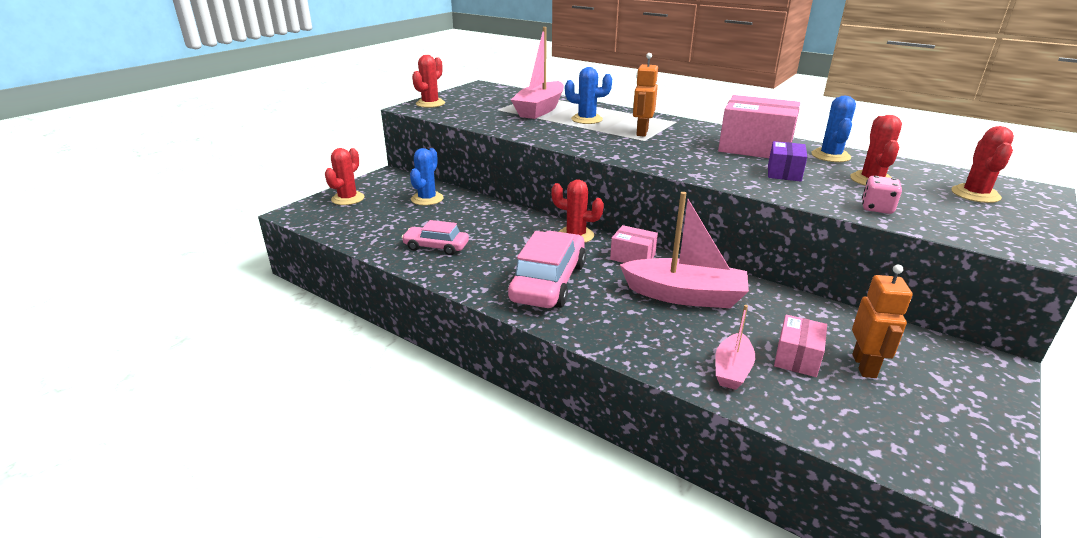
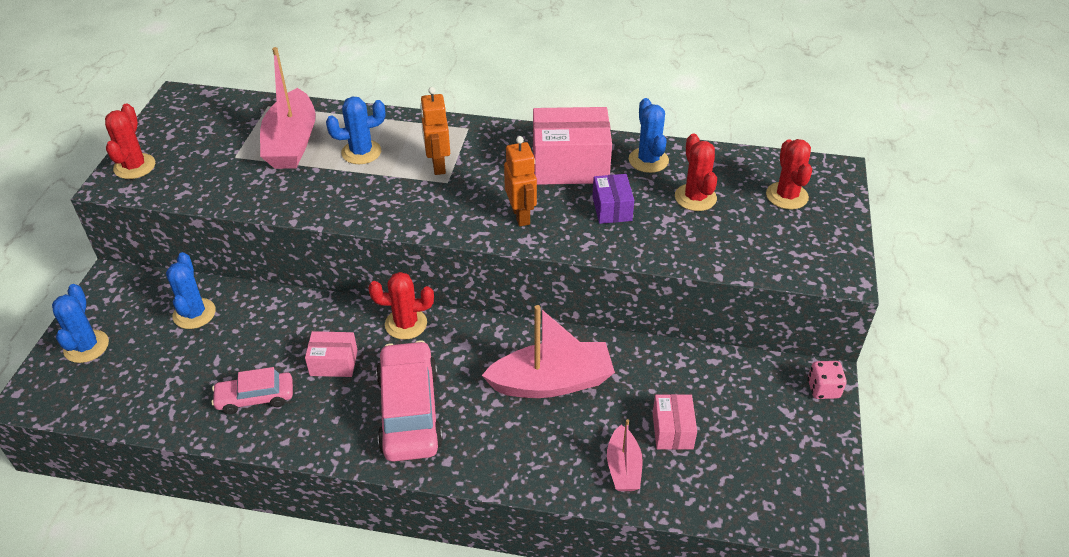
camera: 25 degrees left, 15 degrees up
red cactus [325,148,364,205] -> blue cactus [52,284,109,363]
pink box [610,225,658,263] -> pink box moved to [305,331,358,377]
orange robot [852,265,912,378] -> orange robot moved to [504,136,537,226]
pink dice [862,176,902,214] -> pink dice moved to [808,361,846,399]

